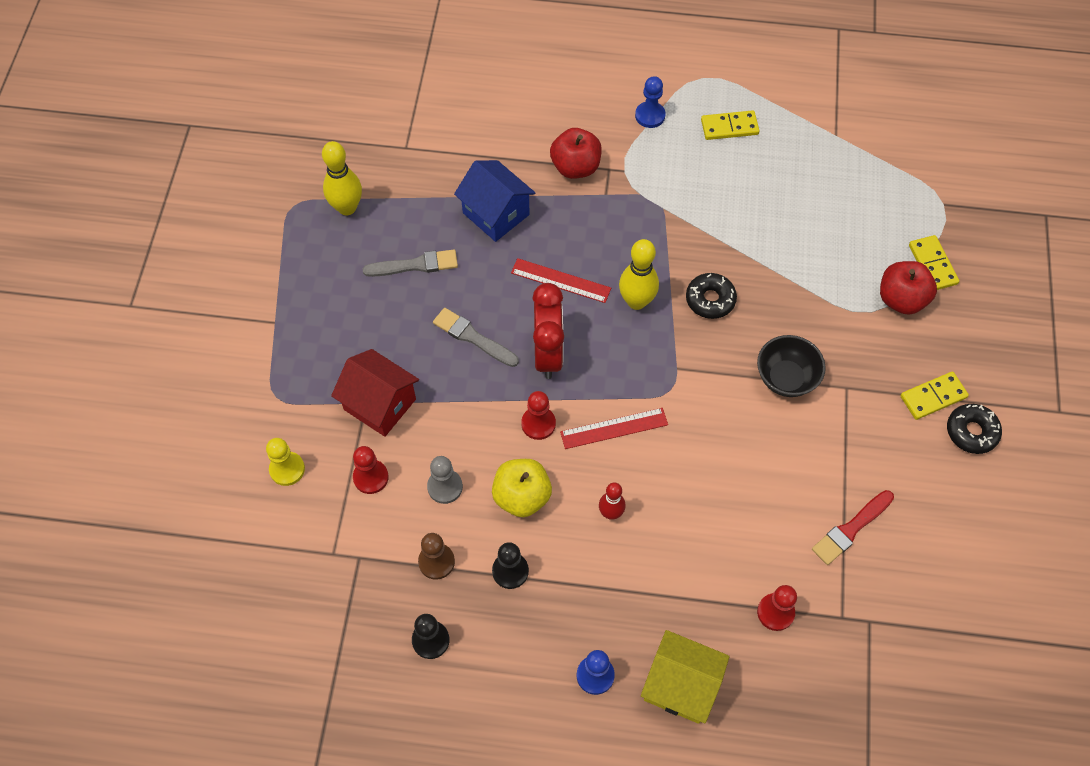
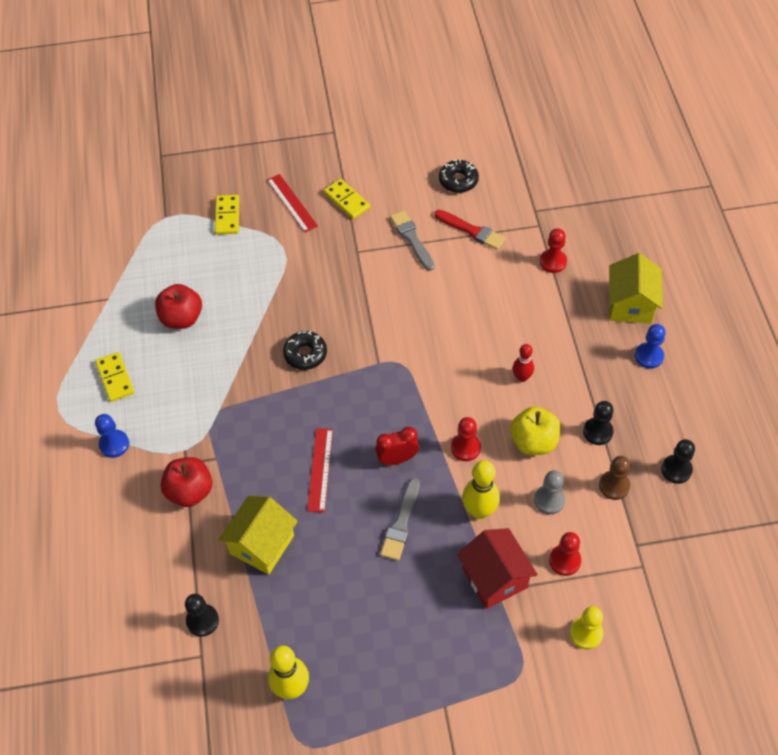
camera: 105 degrees left, 5 degrees down
red house [331,349,419,437] -> red house turned 45 degrees counterclockwise [457,528,538,609]
grey brush [363,250,458,277] -> grey brush moved to [390,211,435,271]
blue house [454,160,535,242] -> yellow house [218,496,298,575]
red clock [532,283,564,379] -> red clock [375,427,419,465], size x0.65
red ruler [560,408,668,449] -> red ruler moved to [267,174,318,233]
yellow bowling pin [619,239,659,310] -> yellow bowling pin moved to [462,460,500,519]
black bowl [757,335,826,397] -> none
red apple [880,261,937,315] -> red apple moved to [155,284,202,329]
yellow domino [909,235,959,290] -> yellow domino turned 60 degrees counterclockwise [215,195,239,235]
black donut [947,404,1002,454] -> black donut moved to [439,160,479,193]
none -> black pawn [185,594,219,637]

